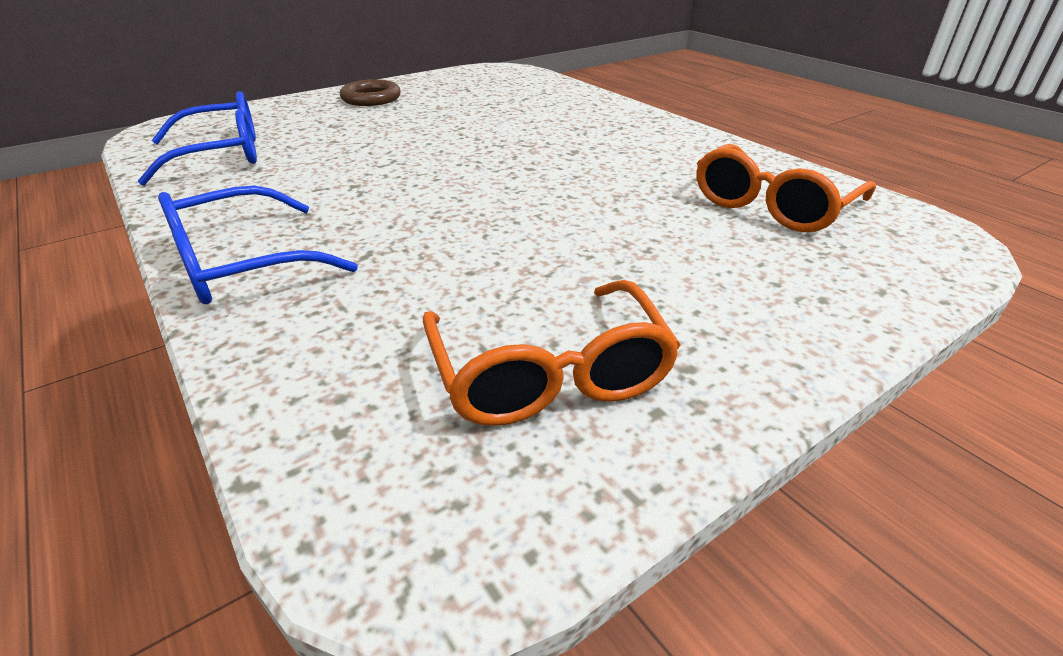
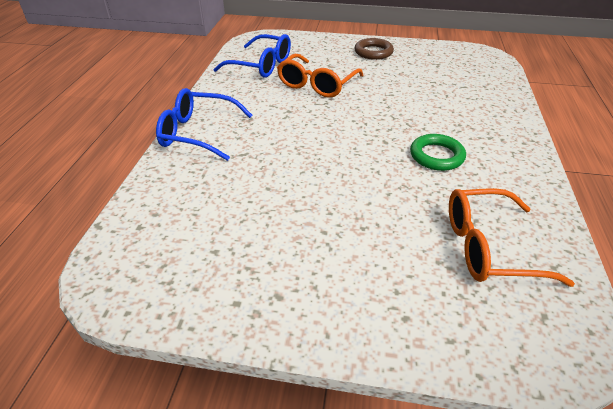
camera: 45 degrees right, 5 degrees up
orange glasses [423,280,681,426] -> orange glasses moved to [277,54,364,98]
none -> green ring [410,134,466,171]

